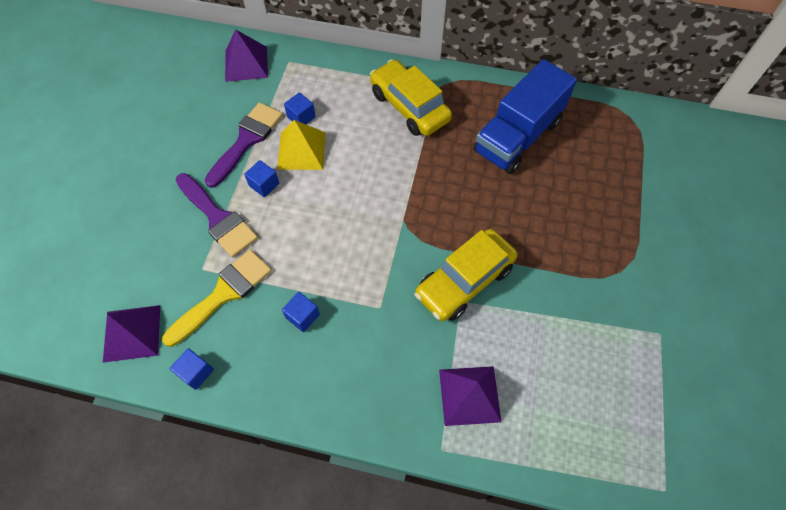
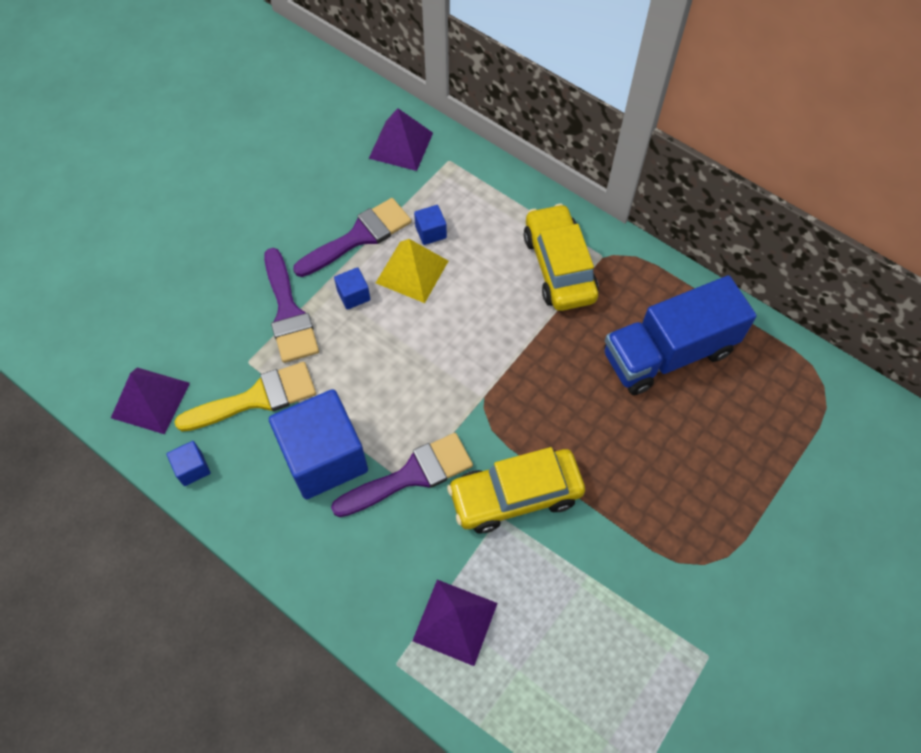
camera: 25 degrees right, 0 degrees up
blue cube [282,292,320,332] -> blue cube [269,389,368,499], size x2.40
none -> purple brush [331,433,473,517]

